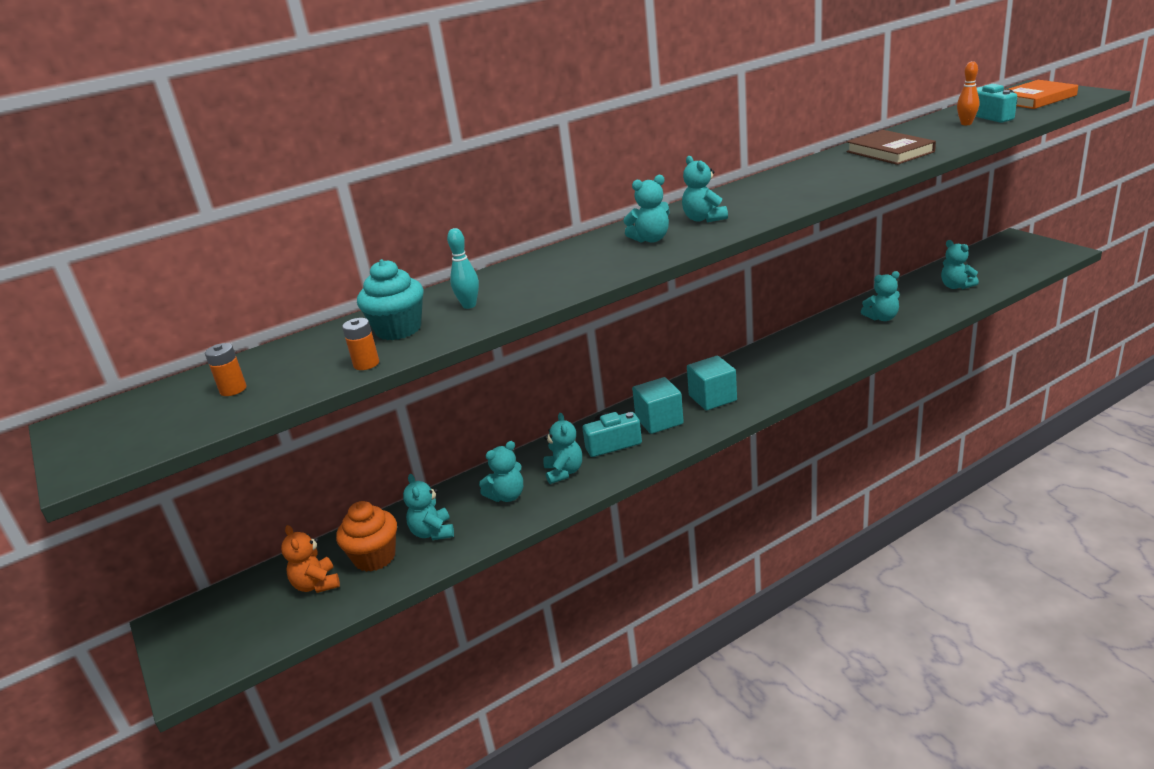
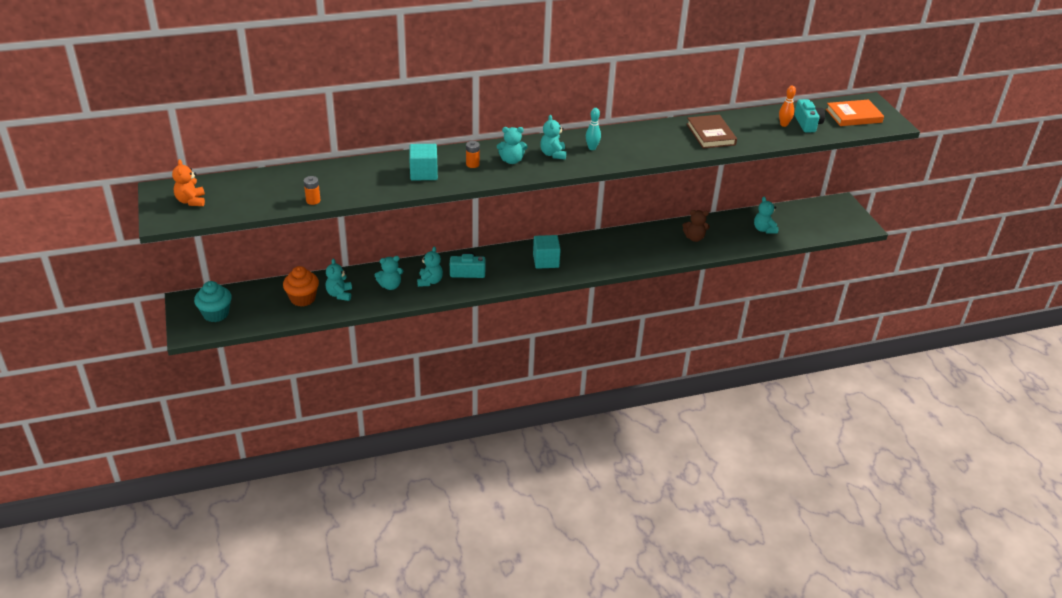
camera: 10 degrees right, 10 degrees up
orange battery [205,343,247,396] -> orange battery moved to [466,141,480,168]
orange teddy bear [281,525,340,593] -> orange teddy bear moved to [172,159,205,206]
turquoise cupcake [357,259,424,340] -> turquoise cupcake moved to [194,281,232,322]
turquoise bowling pin [447,228,479,309] -> turquoise bowling pin moved to [586,108,601,150]
turquoise cube [632,377,684,434] -> turquoise cube moved to [409,144,438,181]
turquoise teddy bear [861,271,900,321] -> brown teddy bear [682,210,710,242]

